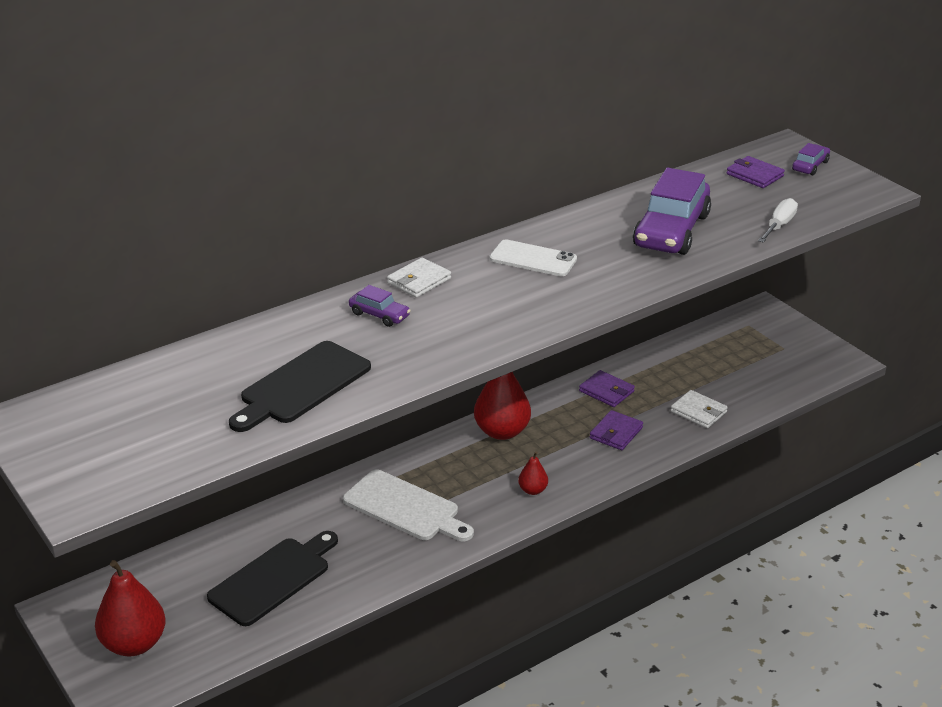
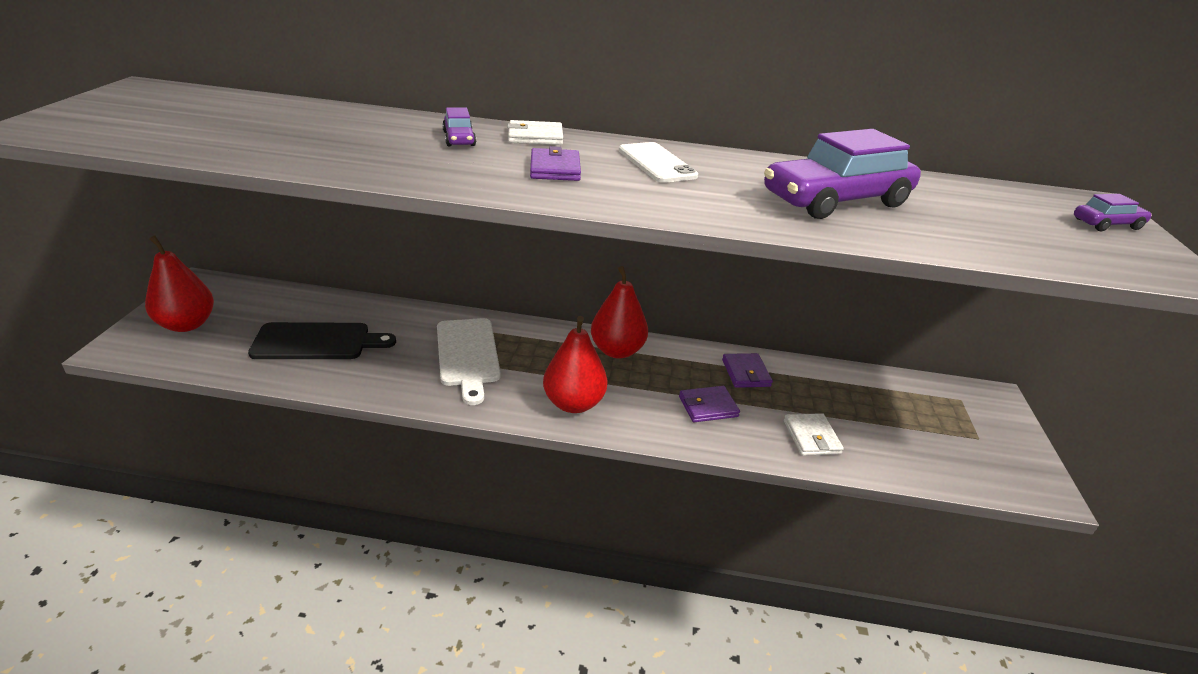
camera: 40 degrees right, 0 degrees up
black cutting board [229,341,371,432] -> none
red pear [518,451,548,495] -> red pear [543,316,608,413], size x2.01
purple wallet [726,156,785,188] -> purple wallet moved to [530,146,581,181]
white screwdriver [758,198,798,243] -> none

